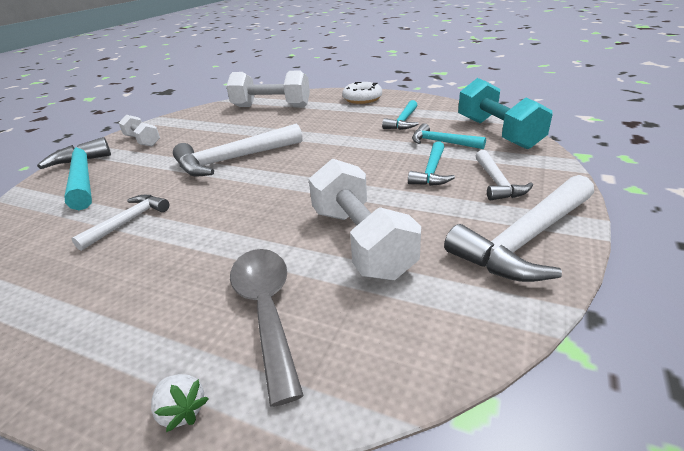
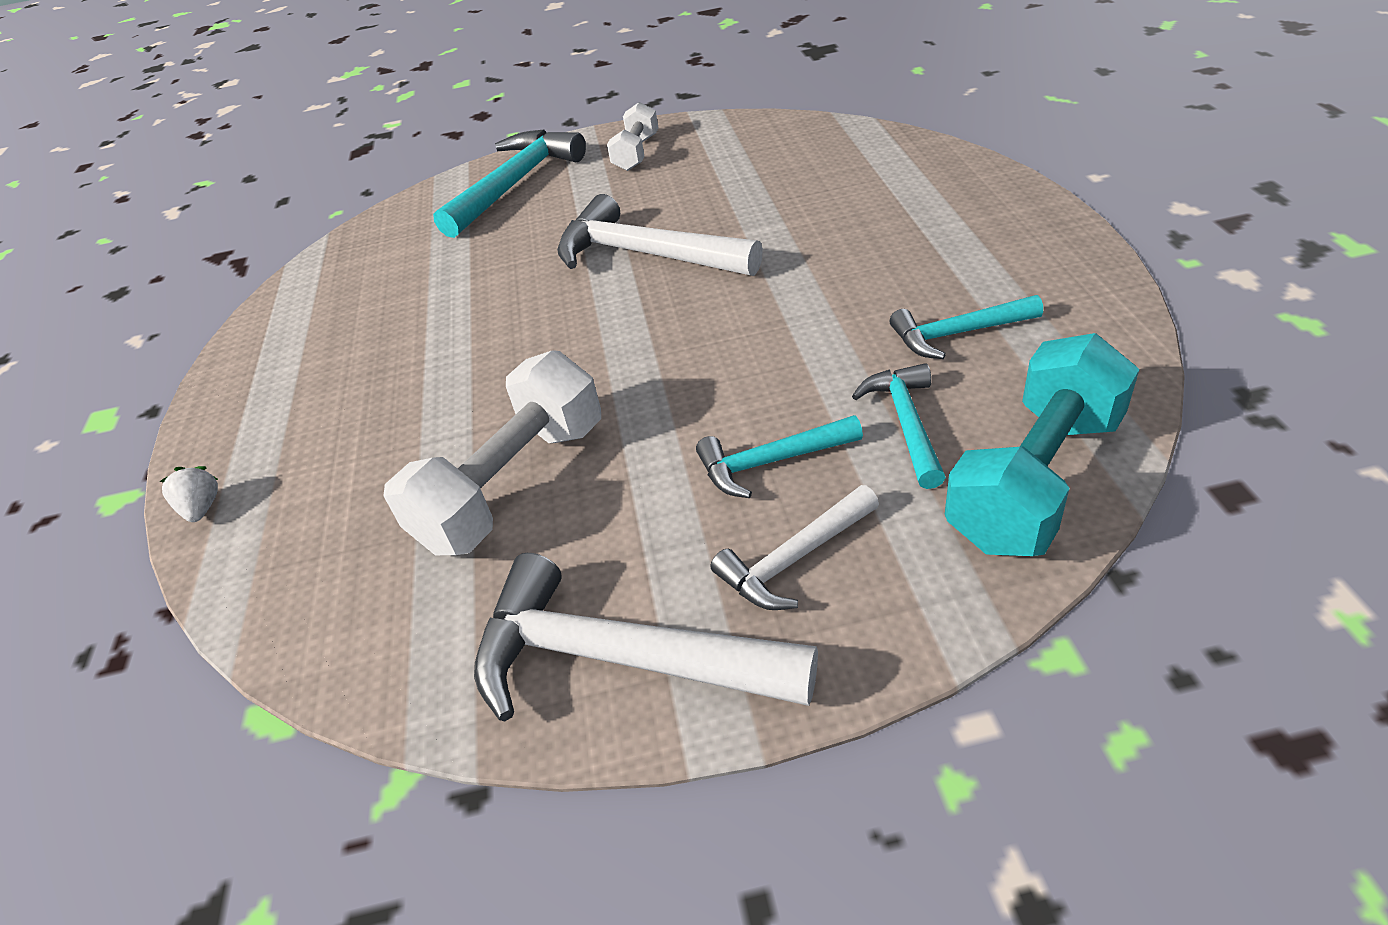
camera: 60 degrees right, 10 degrees up
white hammer [72,195,169,251] -> none
white strawberry [151,374,209,432] -> white strawberry turned 150 degrees clockwise [159,466,219,522]
white dumbbell [226,70,310,107] -> none
grey spoon [230,249,304,407] -> none
white donut [342,82,382,104] -> none

